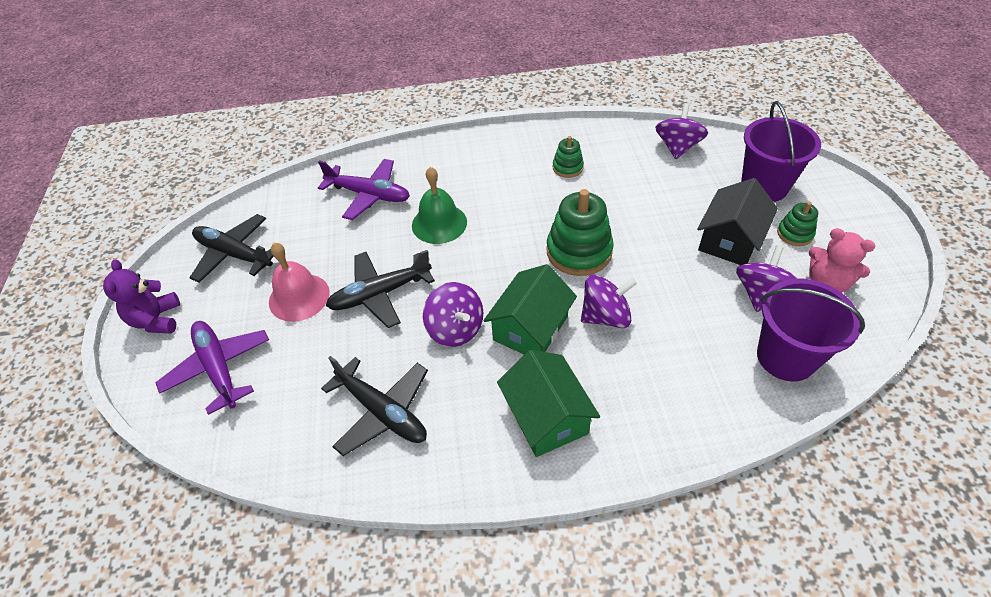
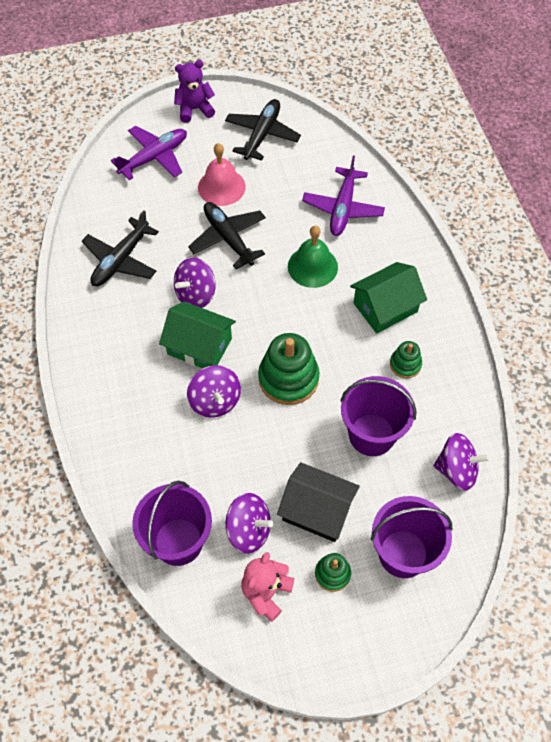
camera: 80 degrees right, 10 degrees up
green house [497,350,600,457] -> green house moved to [350,262,427,334]
none -> purple bucket [340,376,417,456]

